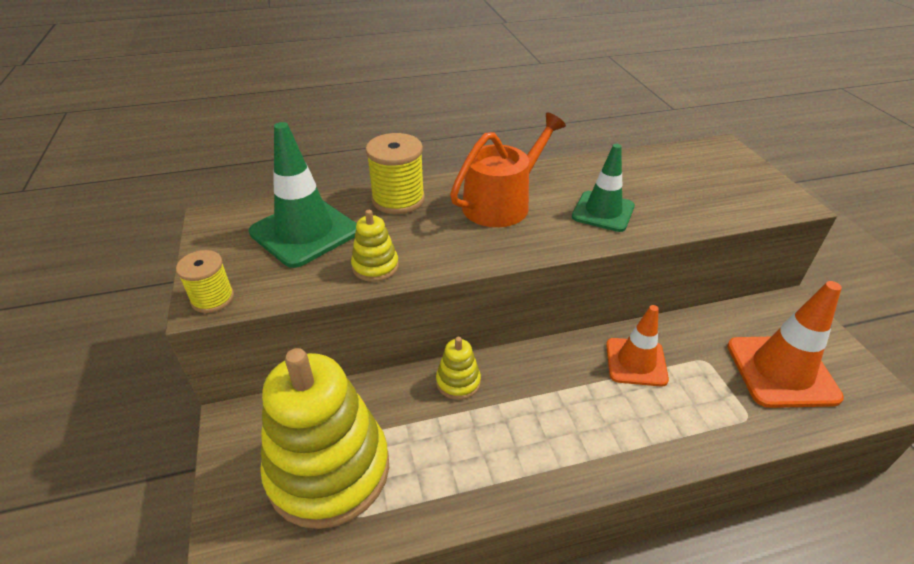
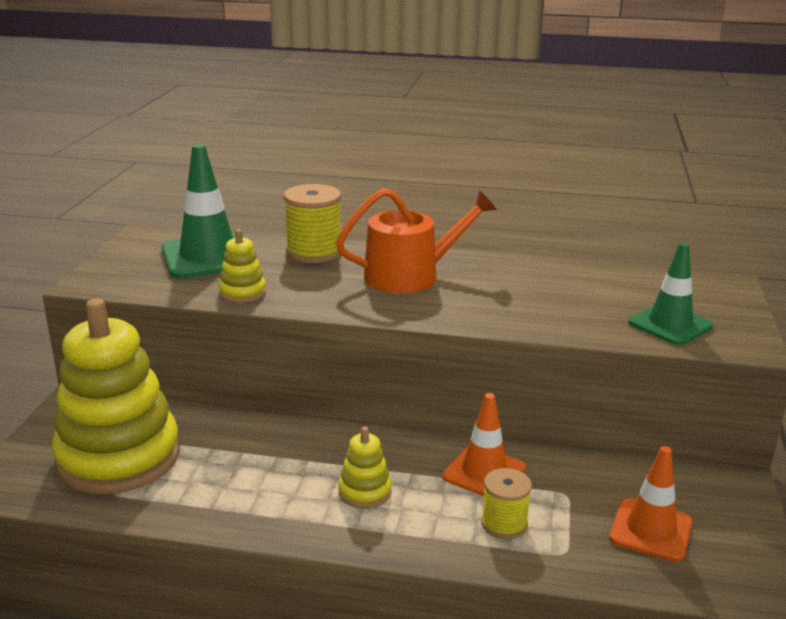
camera: 25 degrees right, 15 degrees down
yellow spool [176,250,234,313] -> yellow spool moved to [481,468,532,539]
yellow stacking toy [436,337,481,400] -> yellow stacking toy moved to [338,426,392,509]
green traffic cone [572,144,635,232] -> green traffic cone moved to [628,242,713,345]
orange traffic cone [727,281,844,408] -> orange traffic cone [609,446,693,562], size x0.67

